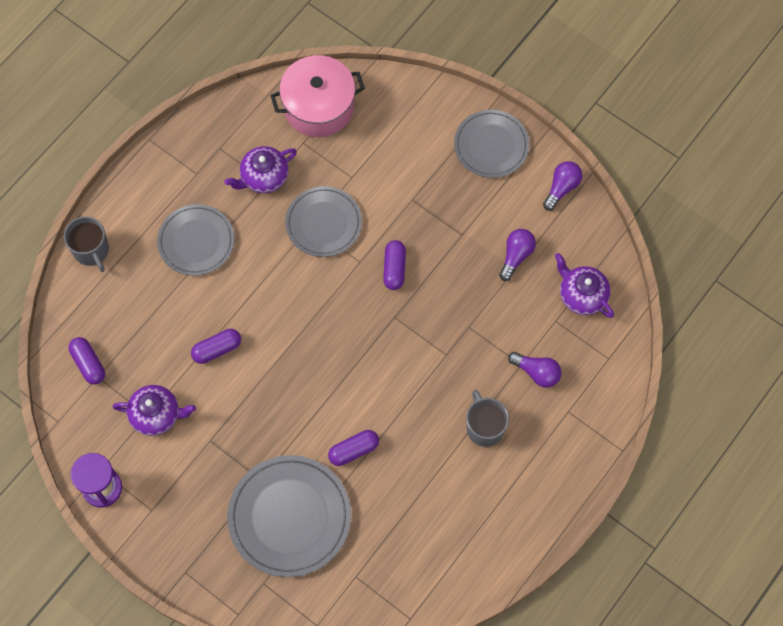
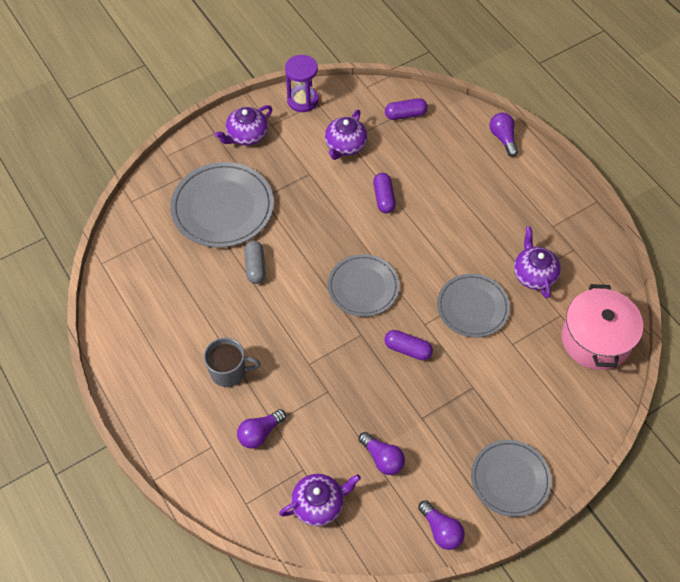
camera: 110 degrees right, 10 degrees down
grey mug [64,216,109,272] -> purple light bulb [489,113,518,157]
grey plate [157,204,234,276] -> grey plate moved to [328,254,400,317]
purple capsule [328,430,379,466] -> grey capsule [244,240,266,284]
none -> purple teapot [215,105,272,145]

